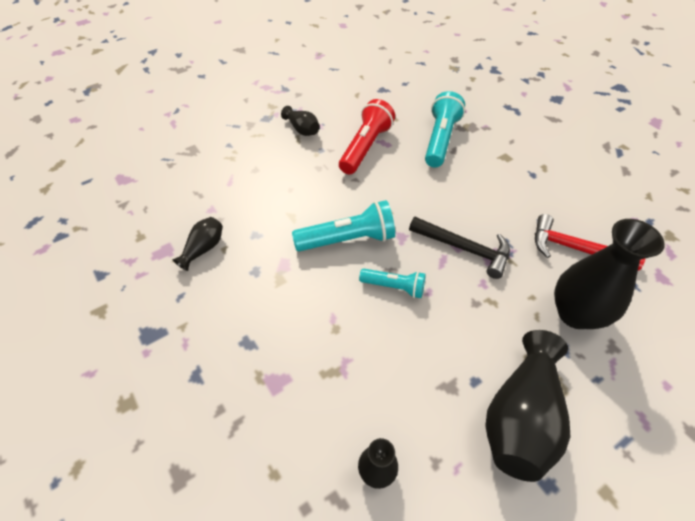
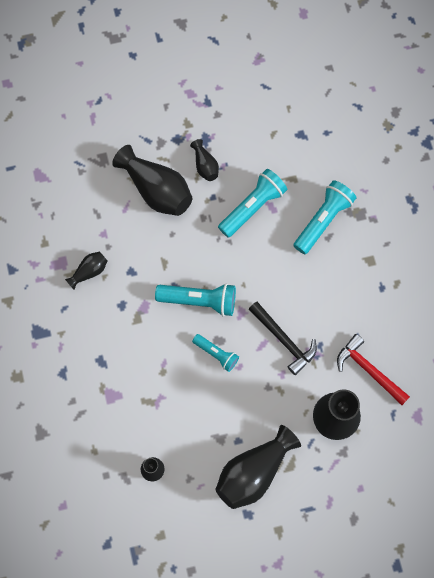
camera: 20 degrees right, 20 degrees up
red flashlight [339,99,395,174] -> turquoise flashlight [218,169,287,238]
none -> black vase [112,145,192,216]

